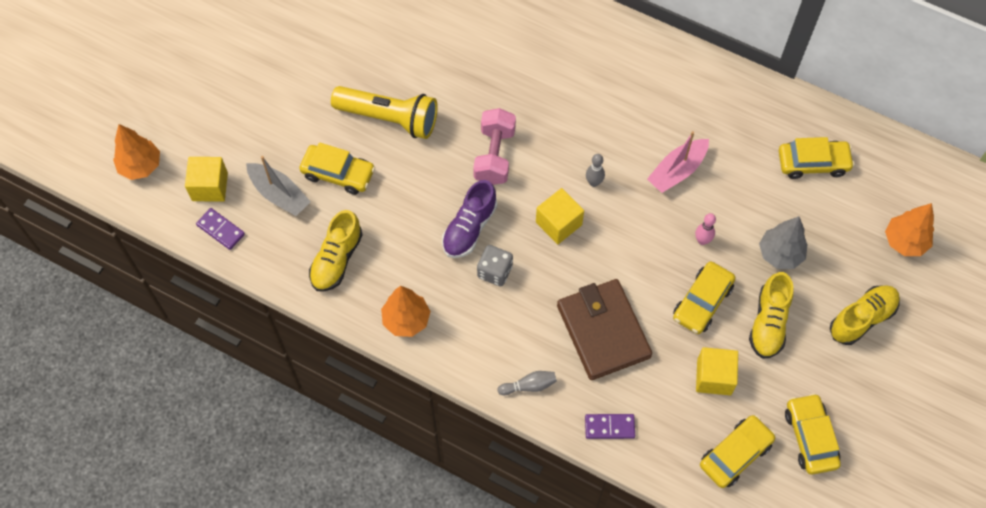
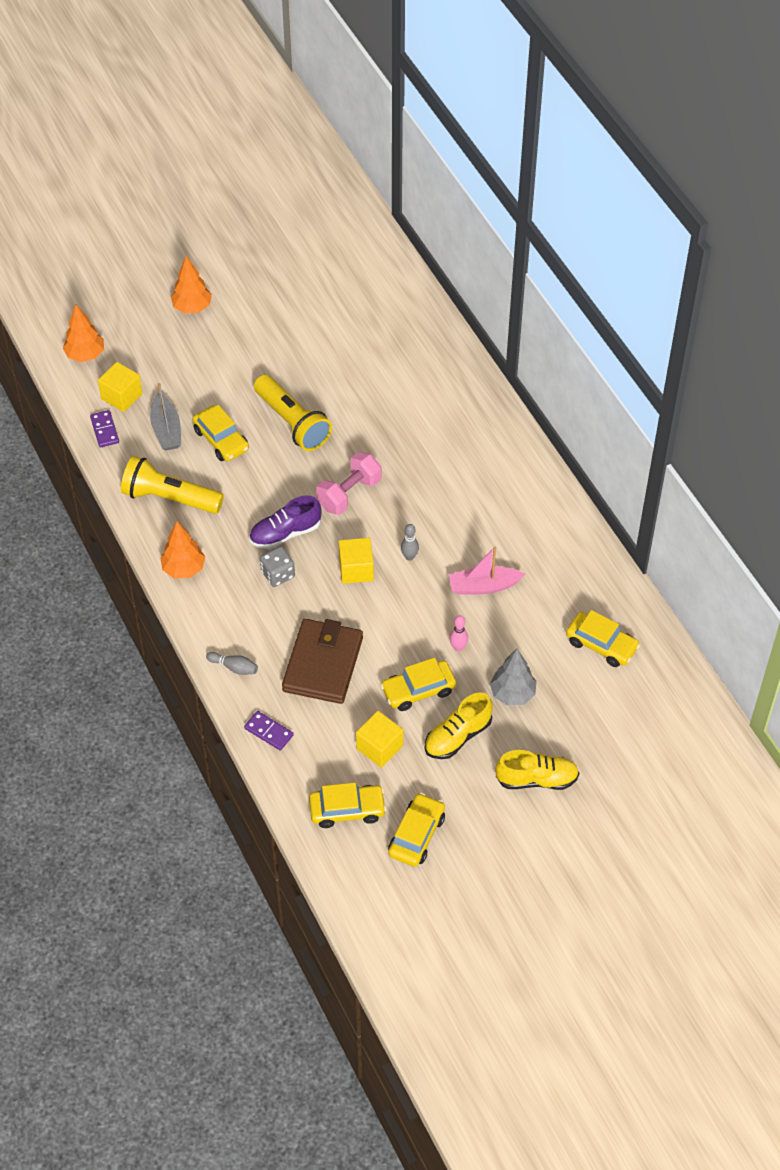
camera: 35 degrees right, 10 degrees down
yellow shoe [309,210,363,292] -> yellow flashlight [121,456,224,514]
orange tree [885,203,934,256] -> orange tree moved to [171,256,212,313]

